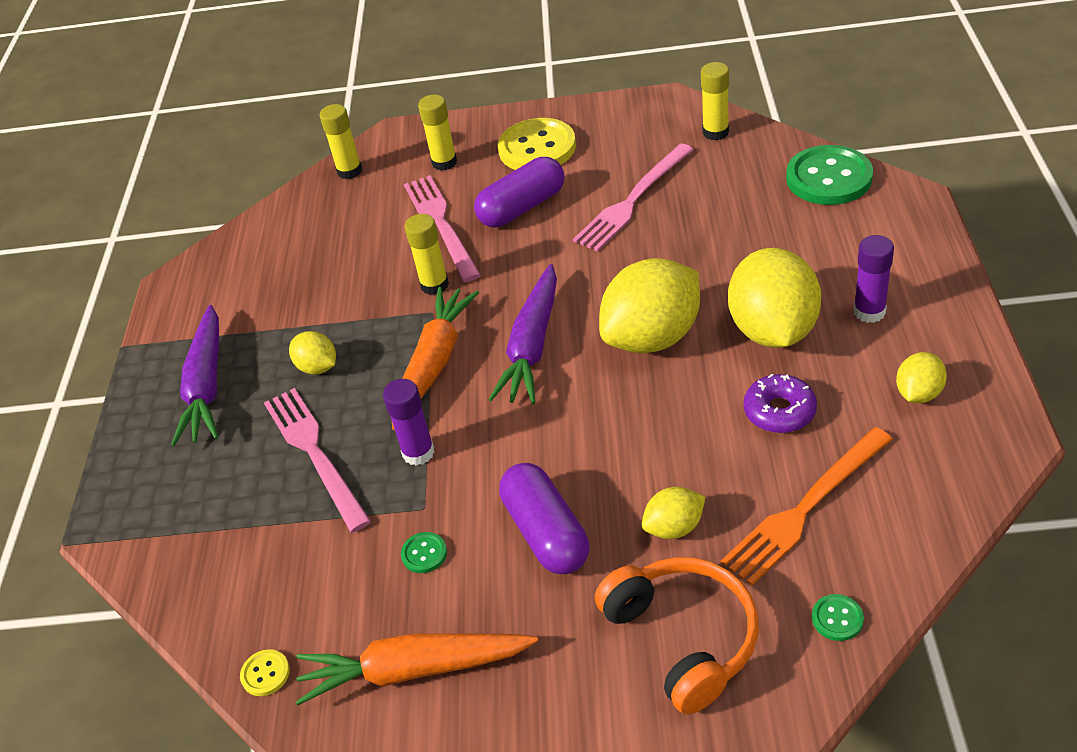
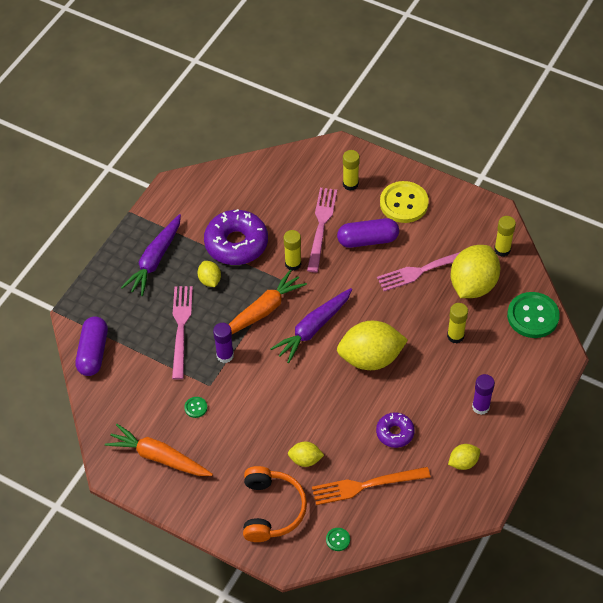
camera: 25 degrees right, 10 degrees up
yellow button [240,649,290,696] -> none
yellow glue stick [320,104,362,179] -> yellow glue stick moved to [447,303,468,344]
purple capsule [499,463,589,574] -> purple capsule moved to [75,316,108,376]
yellow lemon [728,248,821,348] -> yellow lemon moved to [451,245,500,298]
none -> purple donut [204,209,268,265]

